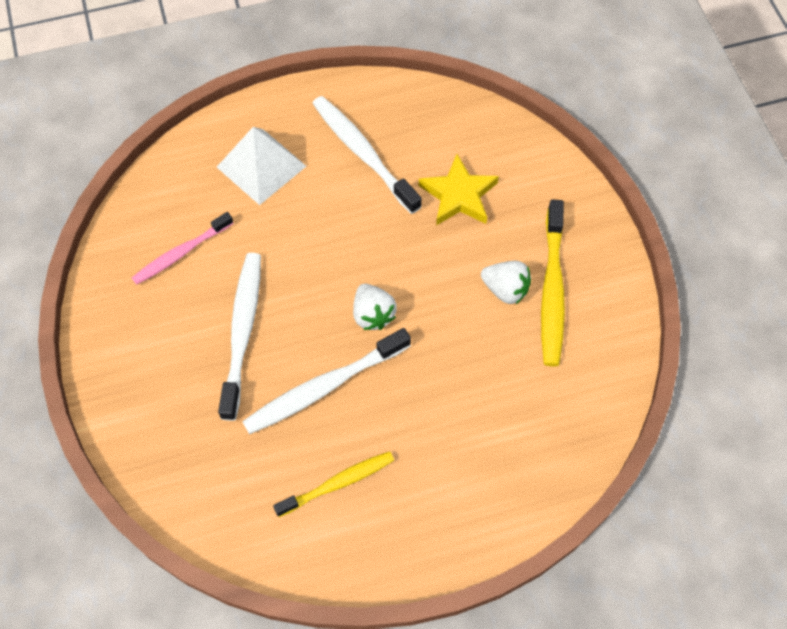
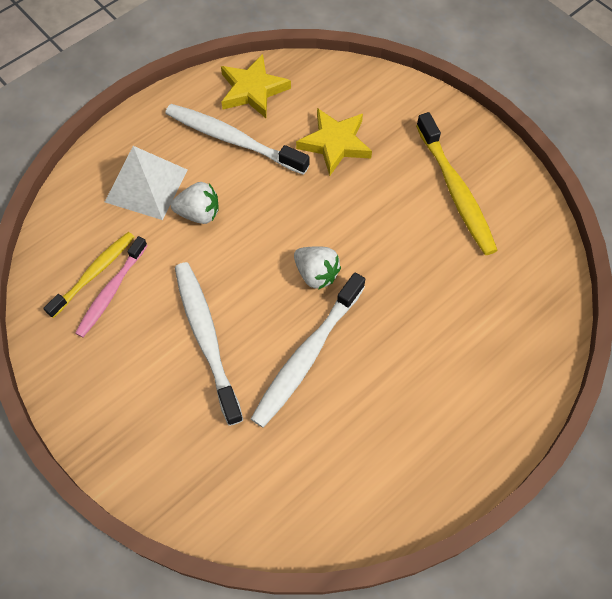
camera: 25 degrees left, 0 degrees up
yellow toothbrush [273,451,394,517] -> yellow toothbrush moved to [43,232,135,318]
white strawberry [481,261,531,304] -> white strawberry moved to [171,182,219,224]
none -> yellow star [221,54,291,118]

